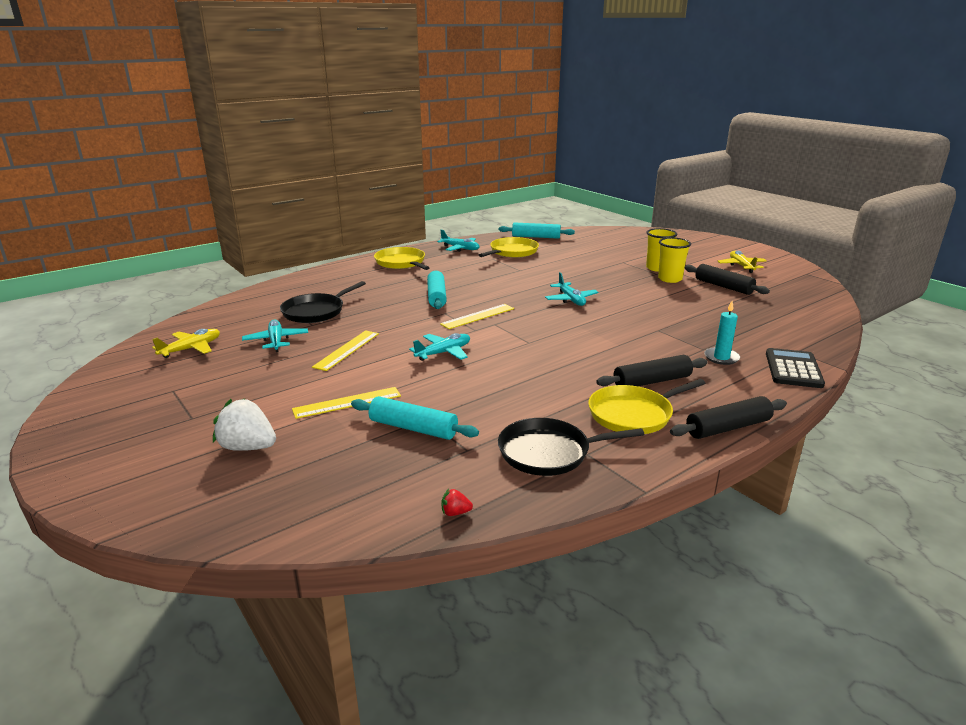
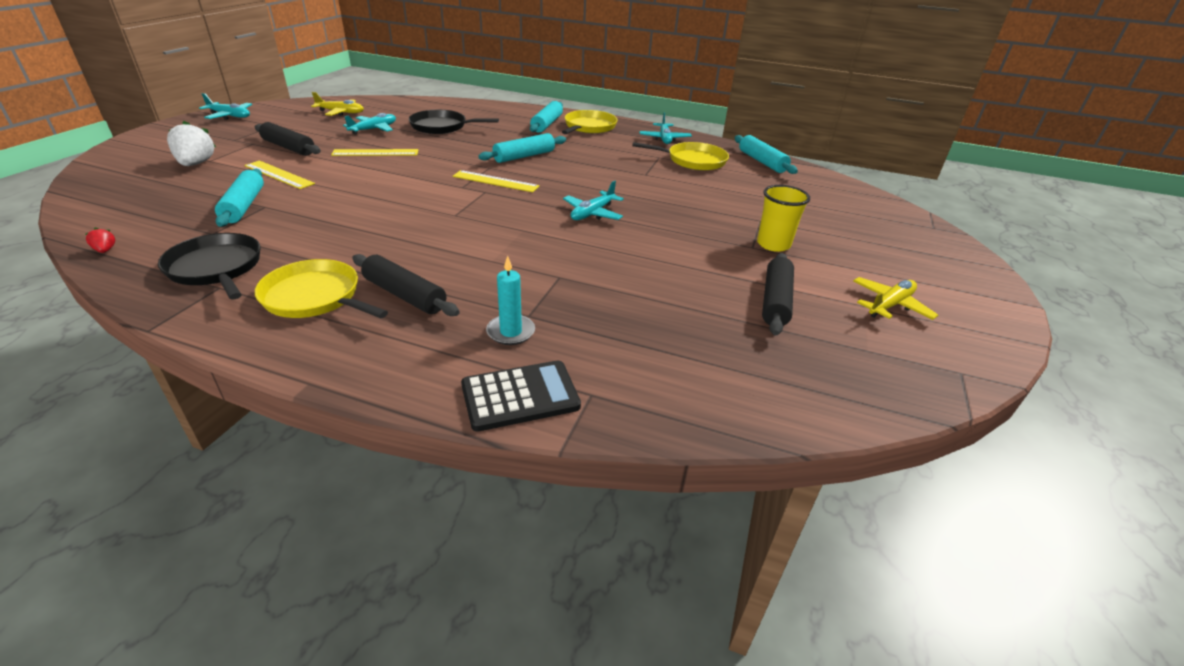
camera: 55 degrees right, 10 degrees up
turquoise plane [409,333,470,361] -> turquoise plane moved to [199,93,252,120]
yellow cup [658,237,691,283] -> none
black rolling pin [670,396,787,439] -> black rolling pin moved to [255,122,321,156]
none -> turquoise rolling pin [530,101,563,133]

